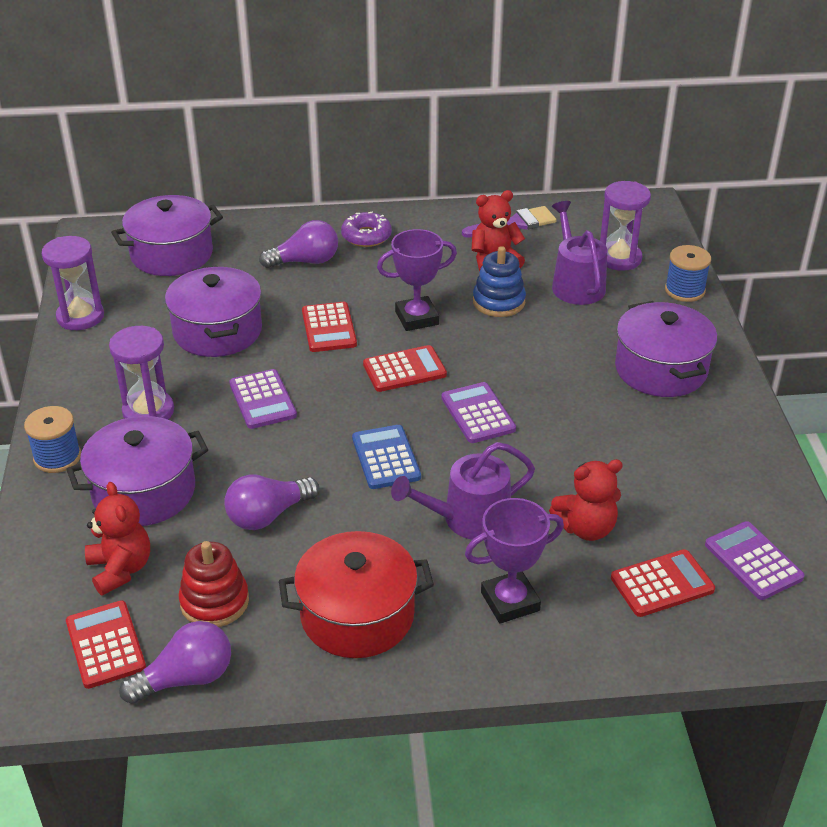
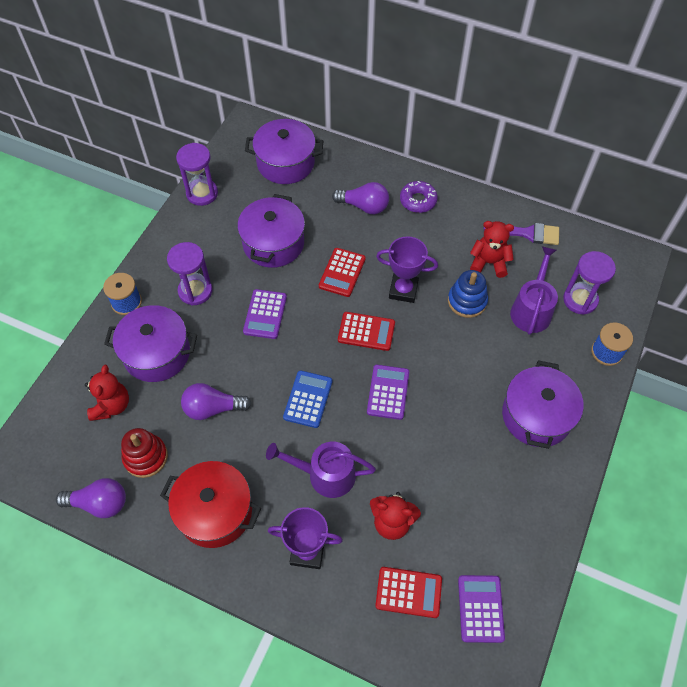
camera: 30 degrees right, 20 degrees up
red calculator [66,600,146,689] -> none

